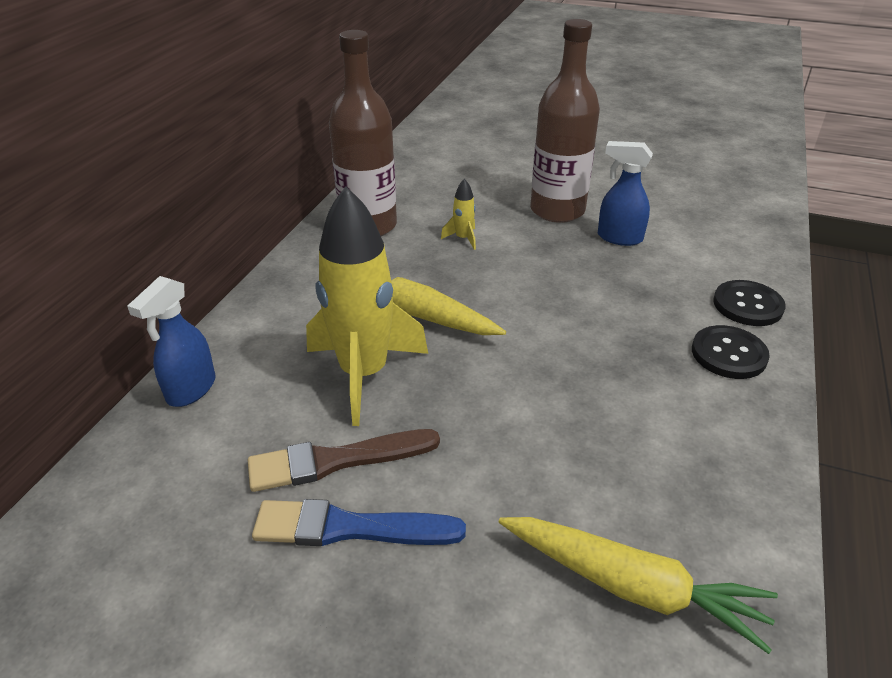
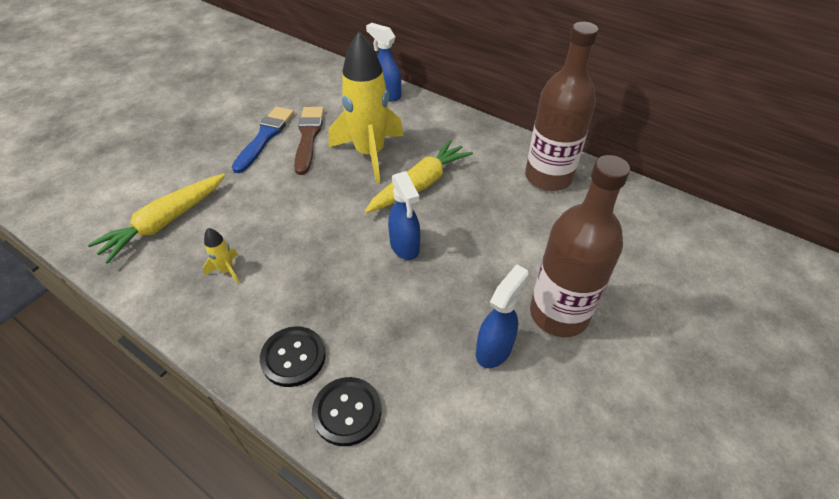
camera: 105 degrees right, 10 degrees up
yellow rocket [441,179,476,250] -> yellow rocket moved to [203,228,240,283]
none -> blue spray bottle [388,171,420,260]

